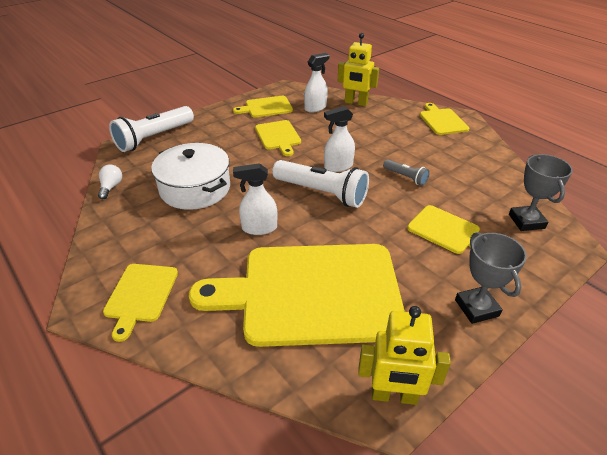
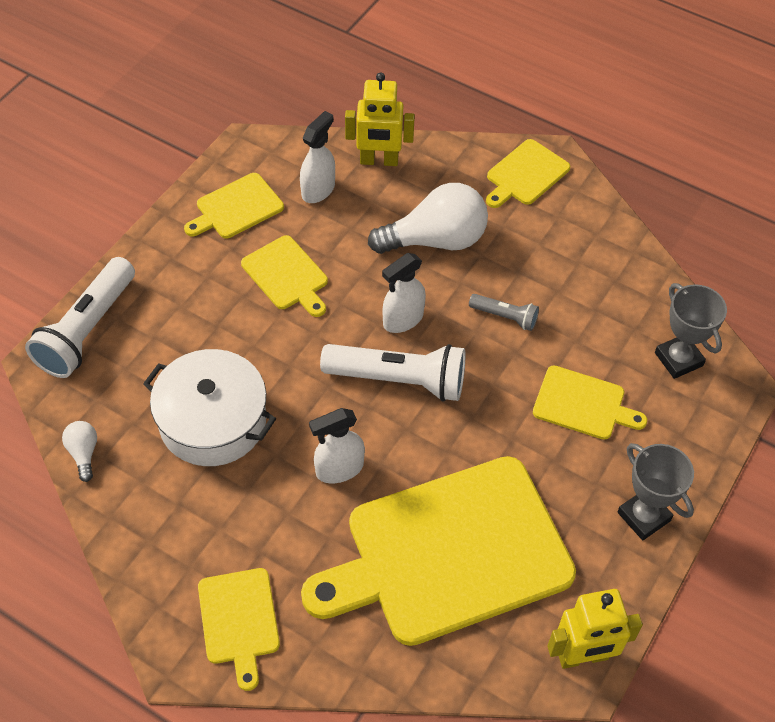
camera: 20 degrees left, 15 degrees up
yellow cutting board [420,103,469,135] -> yellow cutting board turned 105 degrees counterclockwise [486,139,570,208]
none -> white light bulb [368,183,488,254]

